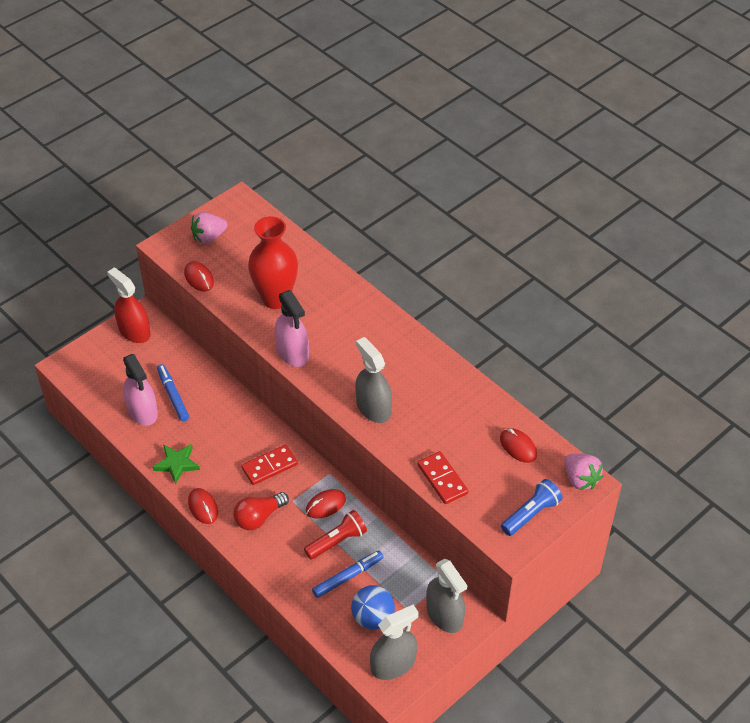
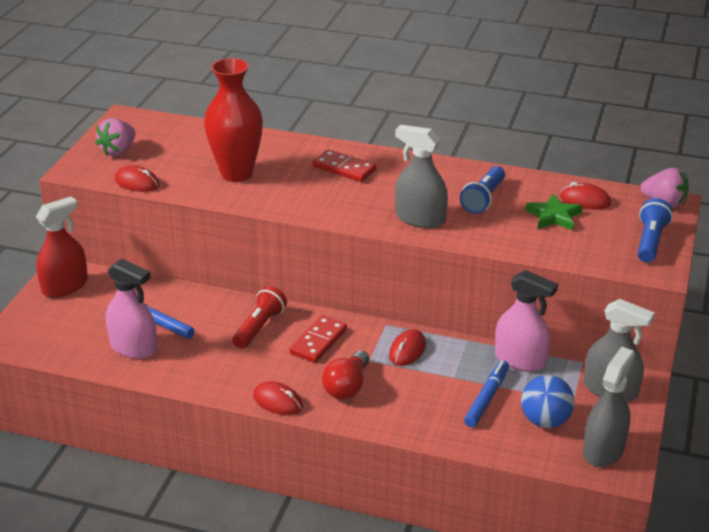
camera: 30 degrees left, 15 degrees down
red spray bottle [107,268,151,343] -> red spray bottle turned 120 degrees clockwise [36,196,88,298]
green star [152,444,200,484] -> green star moved to [525,194,583,230]
pink spray bottle [275,290,309,367] -> pink spray bottle moved to [495,270,558,372]
red flashlight [304,510,367,559] -> red flashlight moved to [233,286,287,349]
red domino [417,451,468,504] -> red domino moved to [313,149,376,182]
none -> blue flashlight [460,166,505,214]

